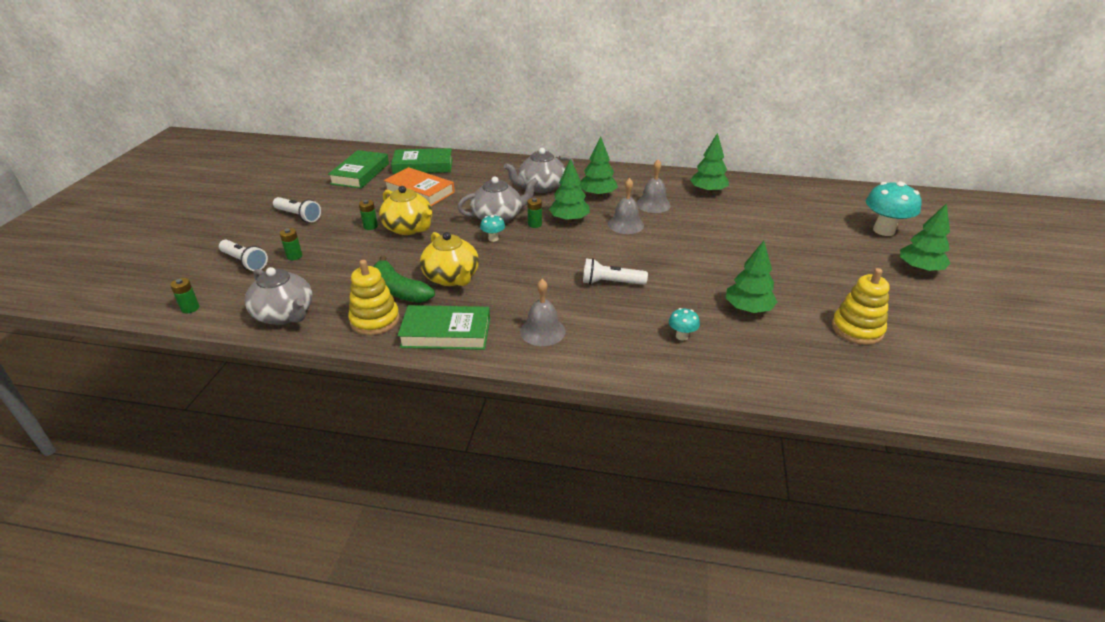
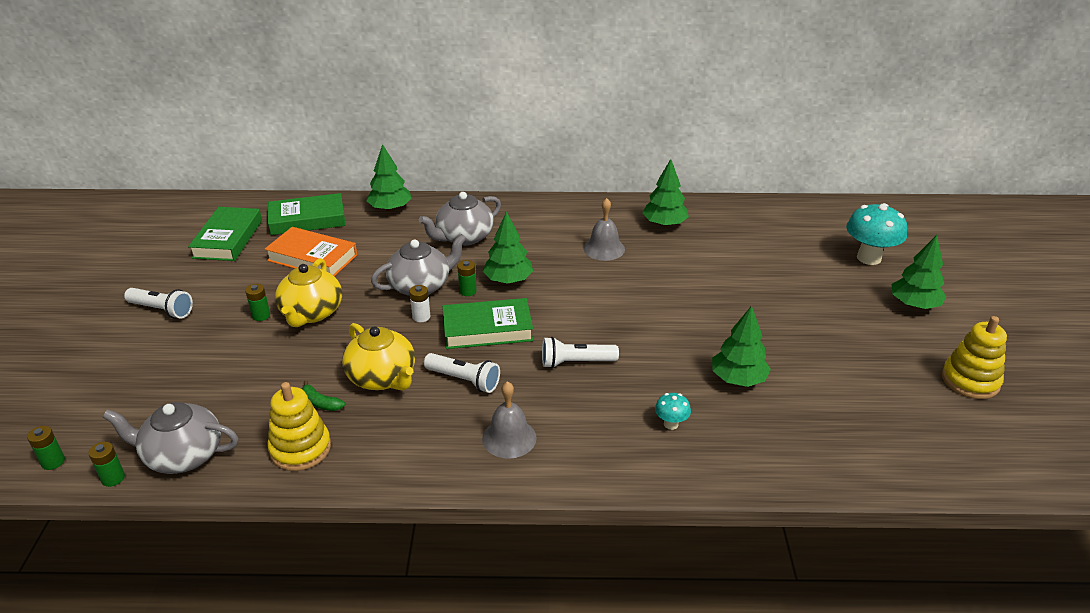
camera: 10 degrees left, 0 degrees up
white flashlight [219,240,268,271] -> white flashlight moved to [424,353,500,393]
grey teapot [245,267,312,325] -> grey teapot turned 150 degrees clockwise [103,402,238,474]
green battery [280,228,302,260] -> green battery moved to [88,442,125,487]
green banana [373,255,435,303] -> green banana [302,380,345,411], size x0.51
yellow teapot [379,186,432,235] -> yellow teapot turned 60 degrees clockwise [275,258,342,327]
green book [397,305,490,350] -> green book moved to [442,298,533,349]
turquoise mushroom [480,215,505,242] -> white battery [409,285,430,322]
green tree [579,136,618,197] -> green tree moved to [366,144,412,211]
grey bell [608,178,644,234] -> none
yellow stacking toy [832,268,890,345] -> yellow stacking toy moved to [942,316,1007,399]

